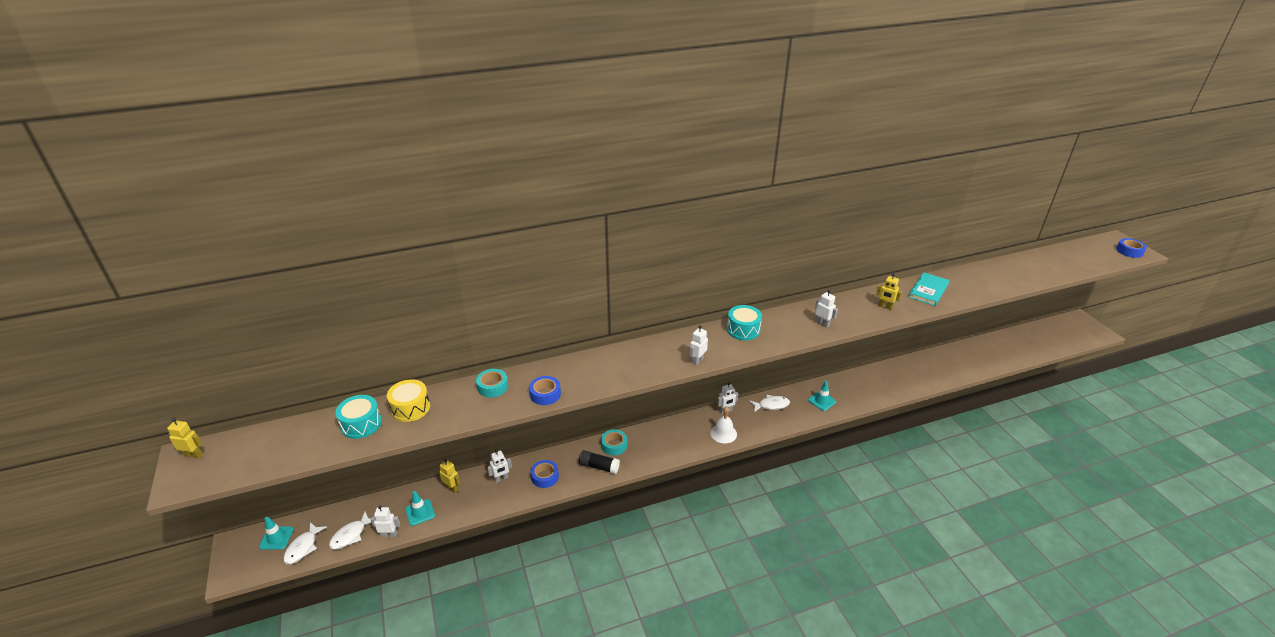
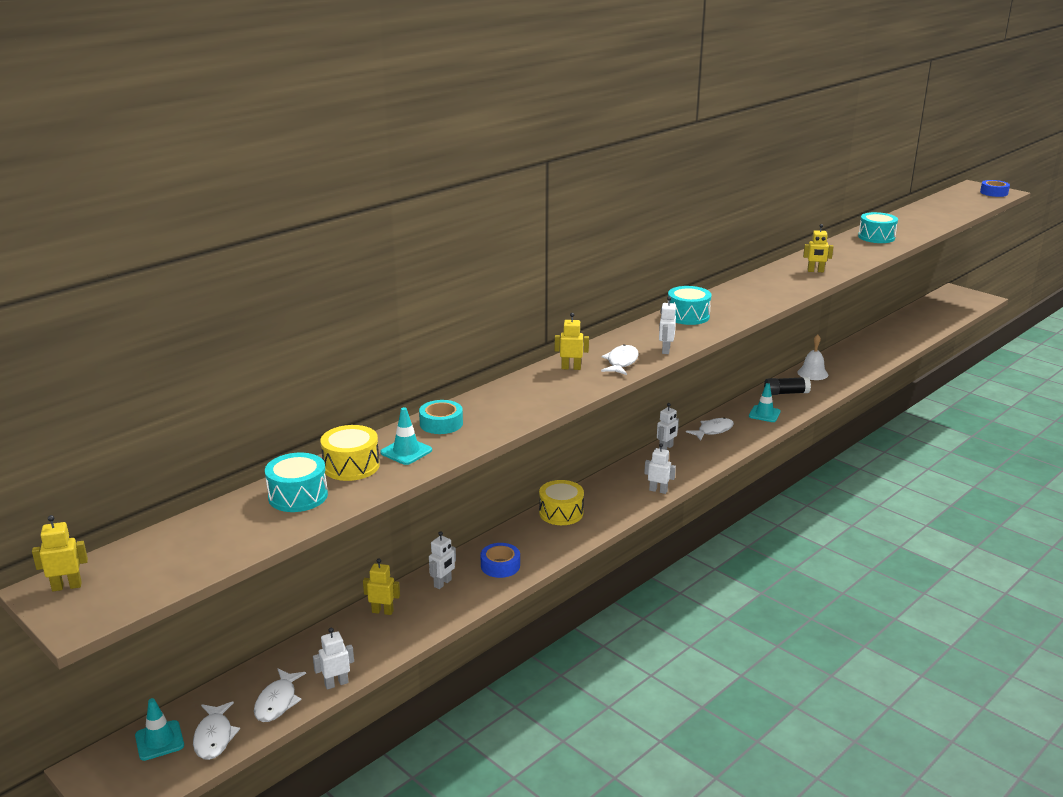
camera: 25 degrees left, 10 degrees down
turquoise traffic cone [405,491,435,526] -> turquoise traffic cone moved to [380,407,432,465]
blue tape [529,376,561,405] -> none
black glue stick [579,450,620,474] -> black glue stick moved to [764,377,811,395]
turquoise tape [601,429,627,455] -> yellow drum [539,480,584,525]
white bell [710,406,737,443] -> white bell moved to [797,335,828,380]
white robot [815,290,838,328] -> white robot moved to [644,443,676,494]
turquoise book [908,272,949,306] -> none
none -> yellow robot [555,313,589,370]
none -> white fish [601,344,639,375]
none -> turquoise drum [858,212,898,243]

